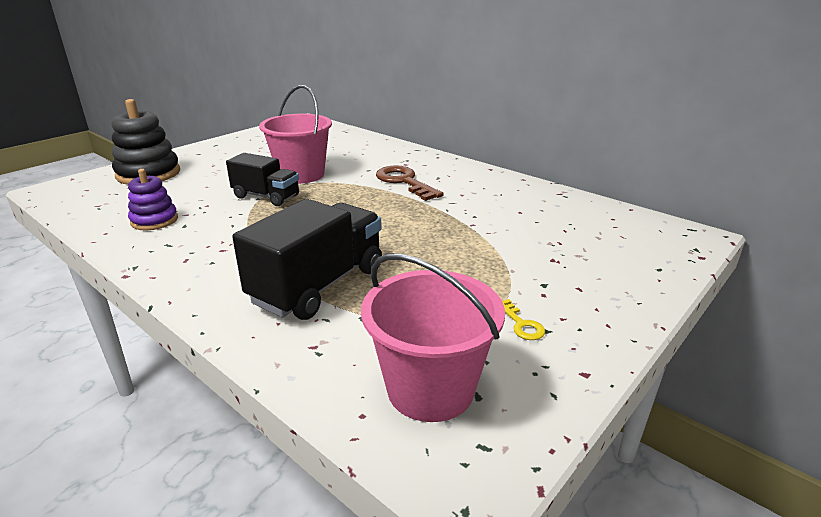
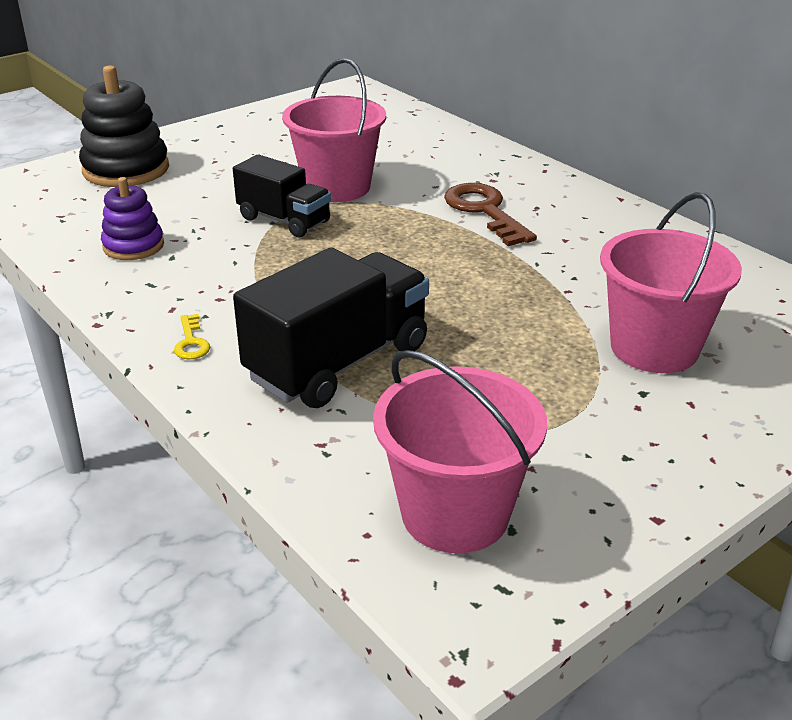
camera: 10 degrees right, 5 degrees up
yellow key [502,299,545,340] -> yellow key moved to [174,314,210,360]
none -> pink bucket [600,192,742,373]

